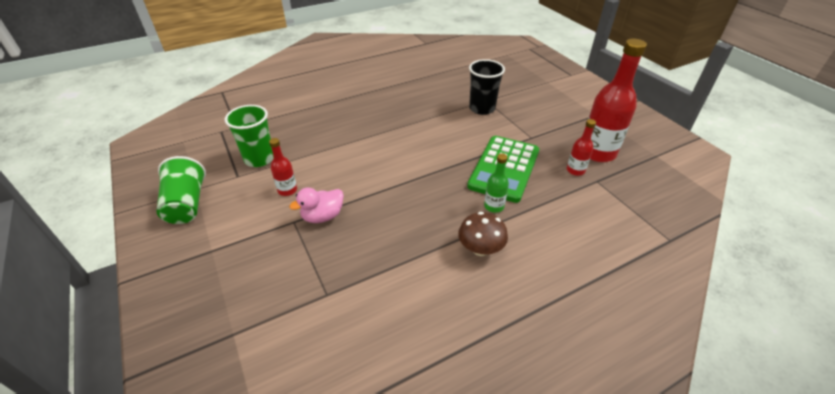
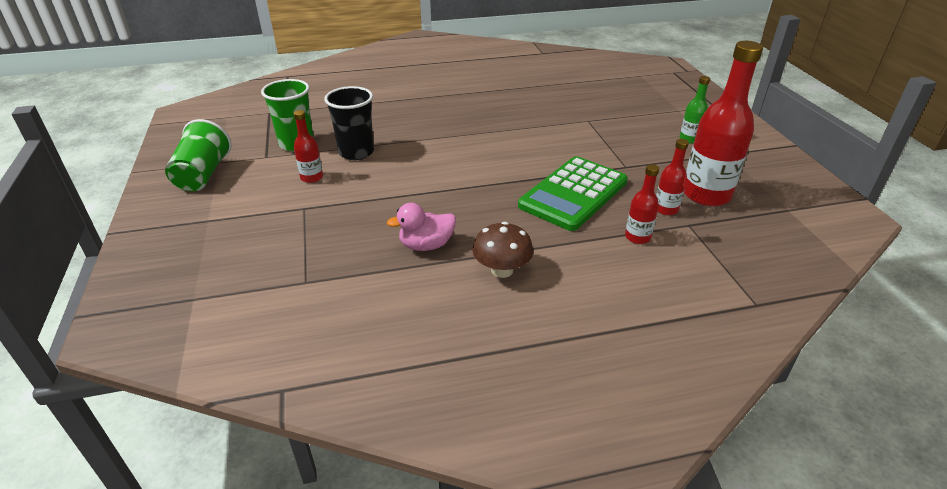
camera: 15 degrees right, 5 degrees down
pink duck [289,188,344,223] -> pink duck moved to [387,203,456,251]
black cup [469,59,505,115] -> black cup moved to [324,86,374,160]
green bottle [484,153,509,213] -> green bottle moved to [680,76,710,144]
none -> red bottle [625,164,659,244]

